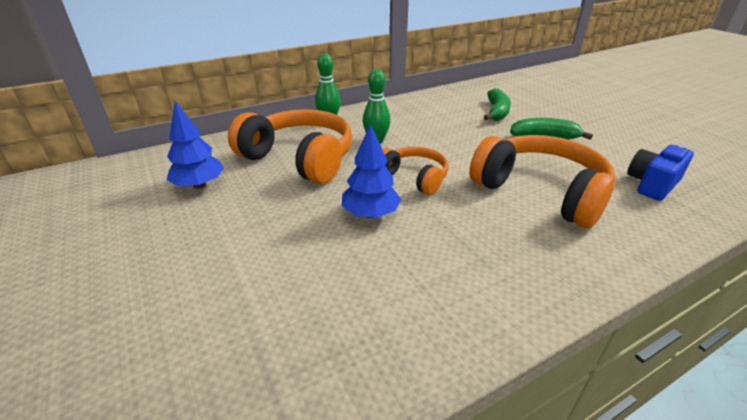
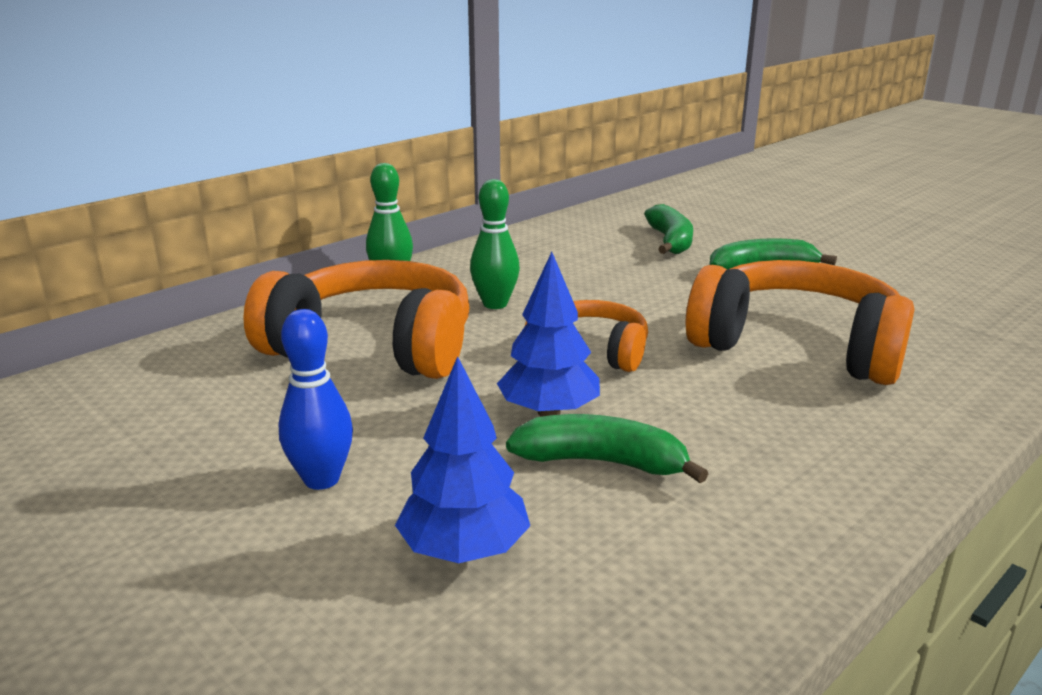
camera: 15 degrees left, 10 degrees down
blue tree [167,101,224,189] -> blue tree moved to [395,356,530,563]
blue camera [627,144,694,201] -> none
none -> blue bowling pin [278,309,353,490]
none -> green banana [506,414,709,483]

